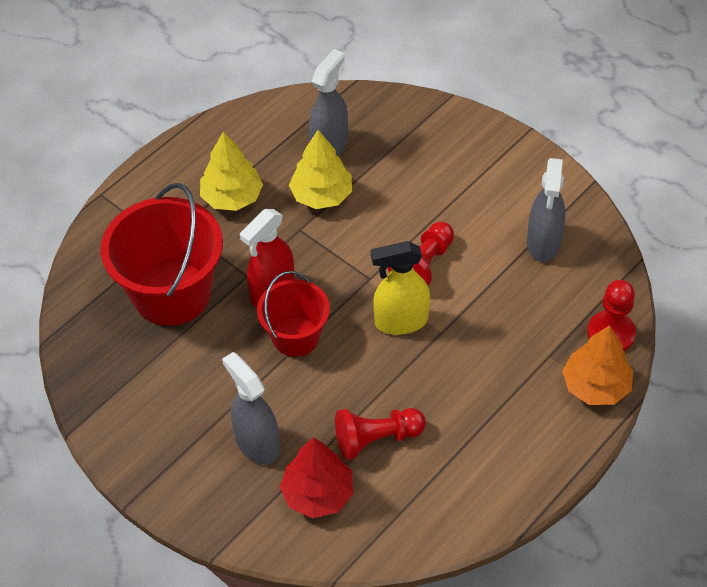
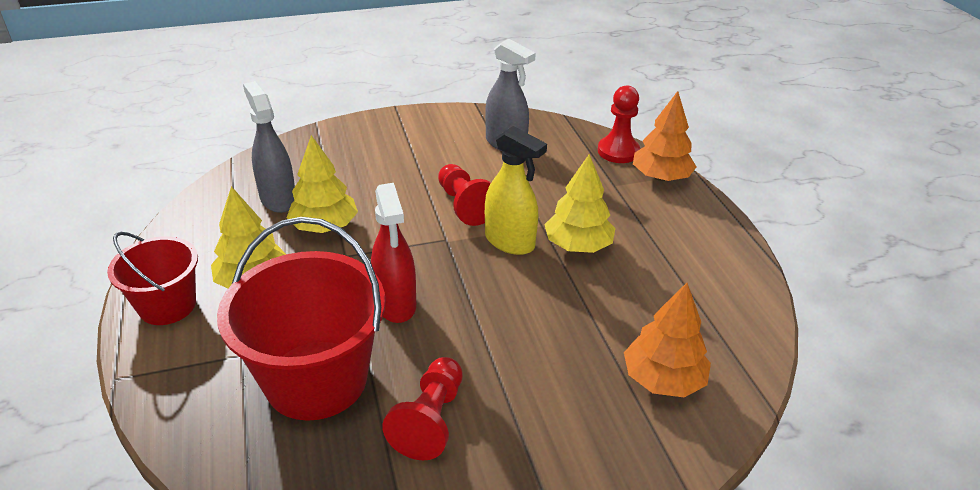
camera: 60 degrees left, 15 degrees down
grey spray bottle [222,352,280,465] -> none
red bucket [257,271,330,357] -> red bucket moved to [107,232,198,325]
red tree [280,437,354,518] -> orange tree [624,283,711,397]
red pawn [335,408,426,460] -> red pawn moved to [382,357,463,461]
yellow spray bottle [371,241,430,335] -> yellow spray bottle turned 75 degrees counterclockwise [485,126,547,255]
none -> yellow tree [544,154,616,253]

